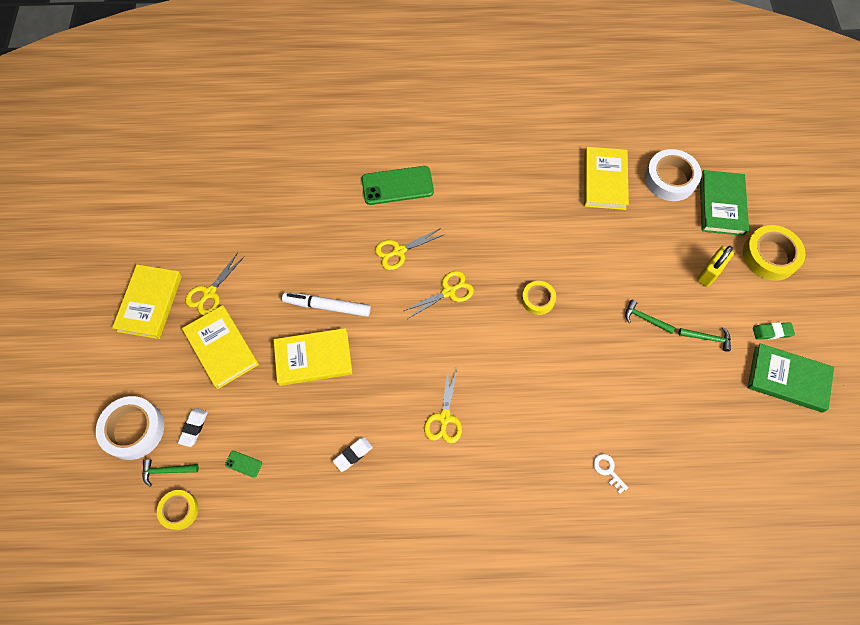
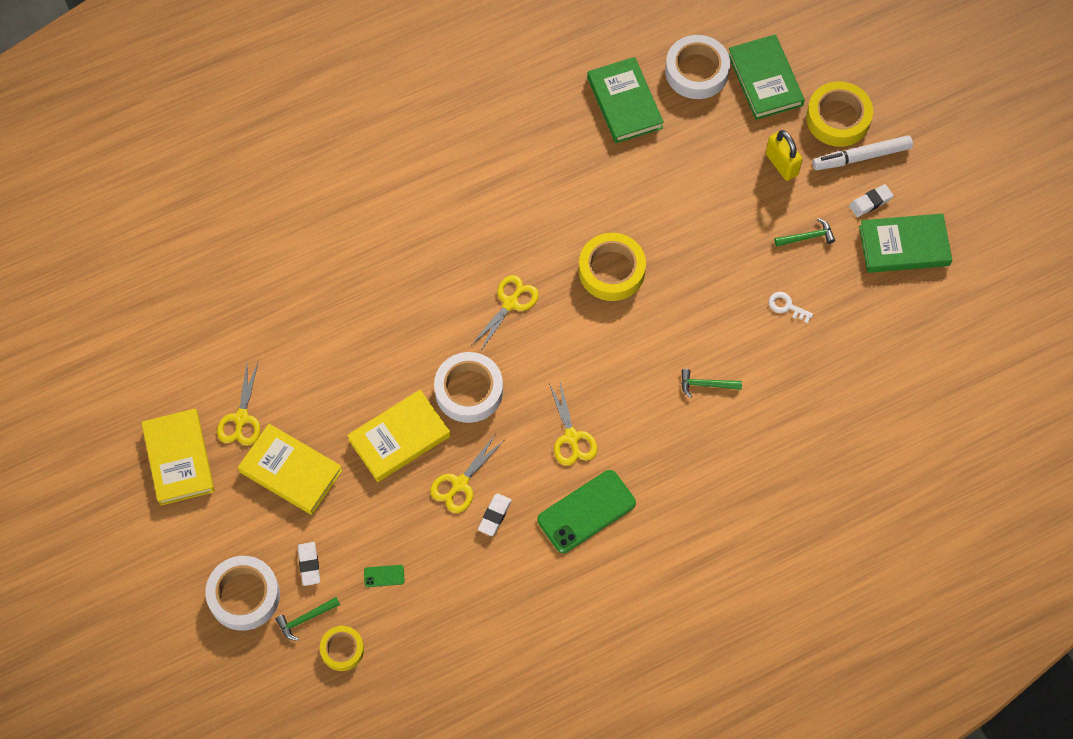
camera: 25 degrees left, 0 degrees up
white marker [282,292,371,317] -> white marker moved to [812,135,913,170]
green phone [362,166,434,205] -> green phone moved to [537,470,636,553]
yellow scissors [375,228,445,270] -> yellow scissors moved to [430,435,503,513]
yellow tape [521,281,556,315] -> yellow tape [579,233,646,301], size x1.67
yellow book [584,147,629,210] -> green book [587,57,664,143]
white key [593,454,628,494] -> white key moved to [769,292,813,324]
green hammer [625,300,675,334] -> green hammer moved to [681,369,742,398]
yellow padlock [697,246,734,287] -> yellow padlock turned 45 degrees counterclockwise [766,130,803,181]
green eraser [753,322,795,340] -> white eraser [849,184,893,217]
none -> white tape [434,352,503,423]

